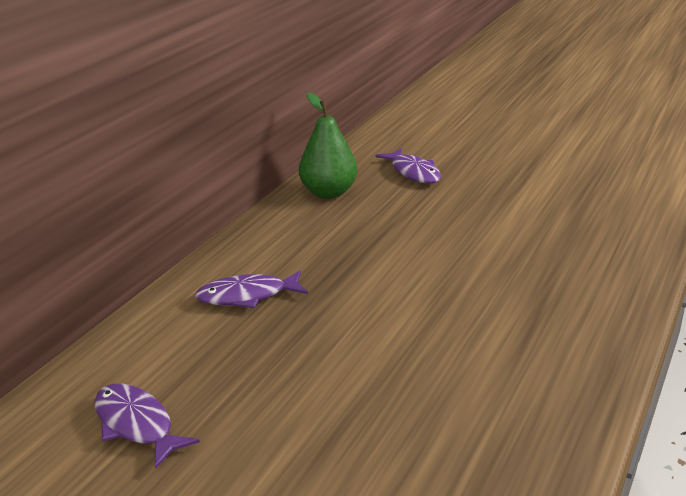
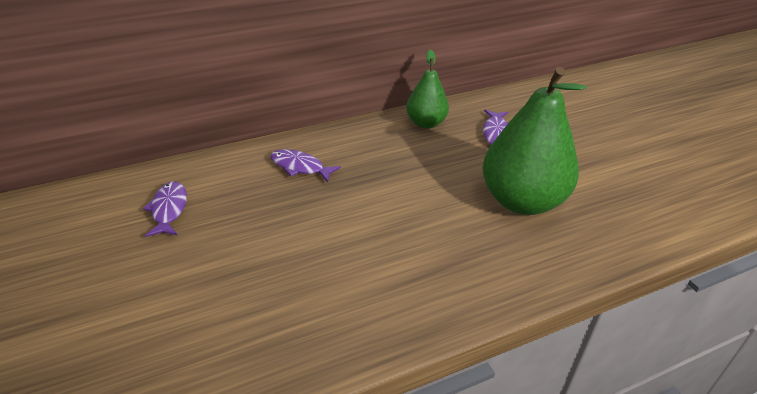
camera: 35 degrees right, 10 degrees up
none -> green pear [483,67,587,215]

